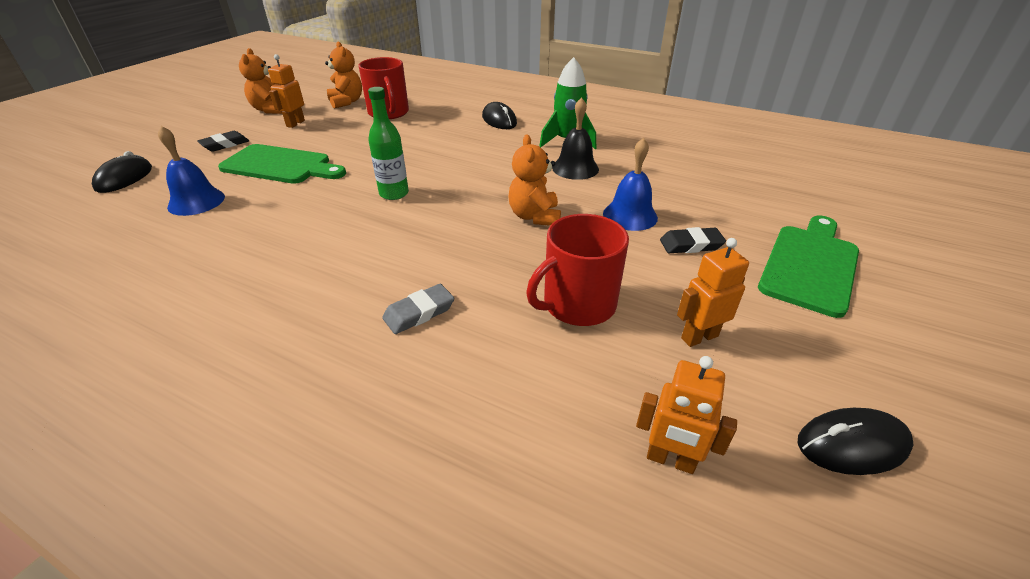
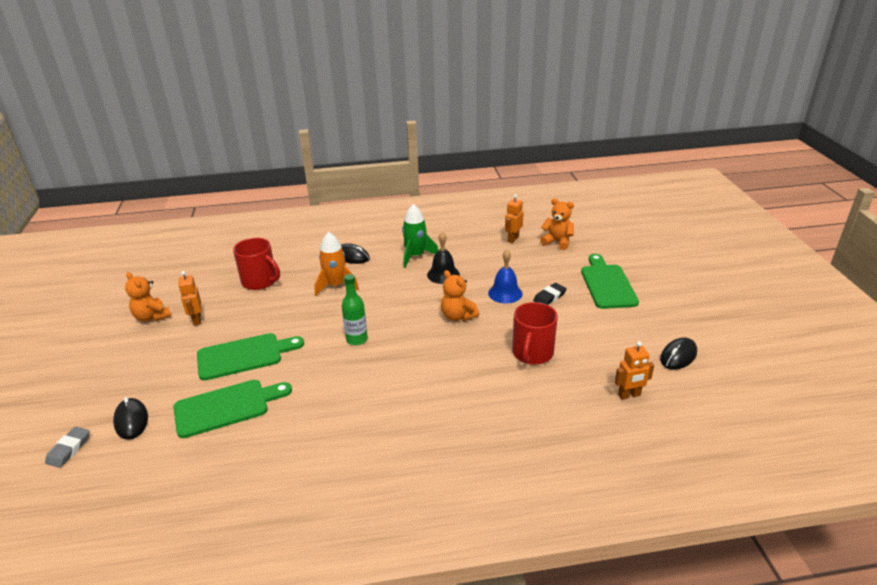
camera: 35 degrees left, 5 degrees down
blue bell [158,126,225,216] -> green cutting board [173,380,292,438]
black eraser [197,131,249,152] -> none
orange teddy bear [325,41,362,109] -> orange teddy bear moved to [540,198,574,250]
grey eraser [382,284,454,334] -> grey eraser moved to [45,427,90,468]
orange robot [677,238,749,347] -> orange robot moved to [505,194,524,243]
none -> orange rocket [314,232,359,296]

